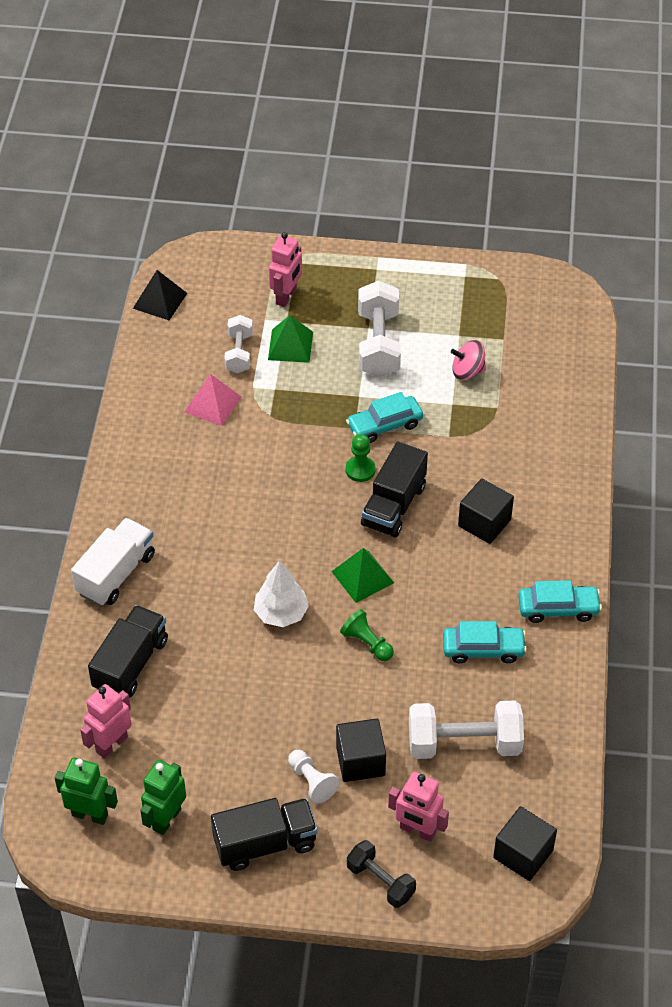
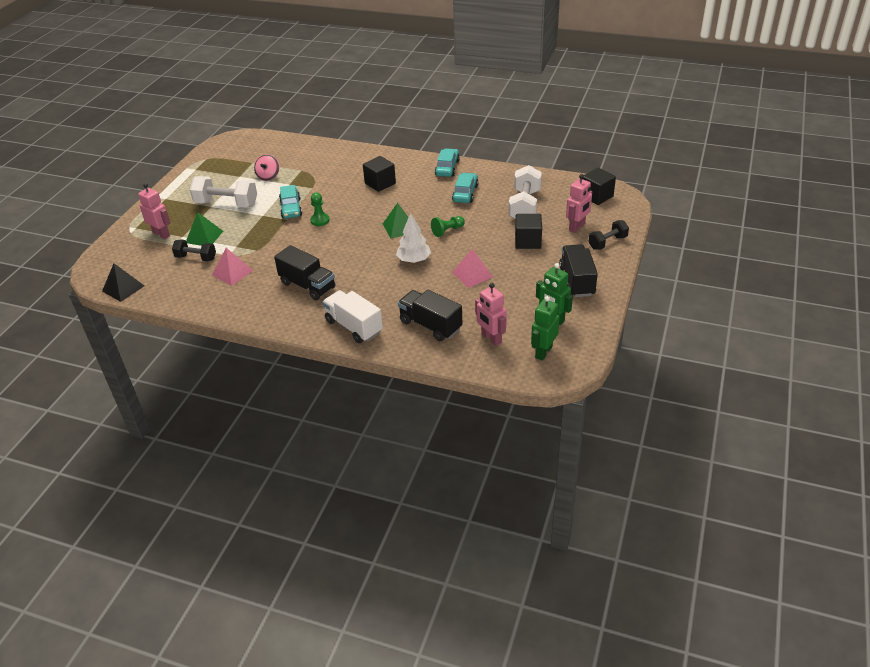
camera: 75 degrees left, 10 degrees down
white dumbbell [224,315,253,373] -> black dumbbell [172,239,216,261]
white pawn [288,750,339,803] -> none
black truck [361,442,428,538] -> black truck moved to [274,245,335,300]
none -> pink pyramid [452,249,493,288]

